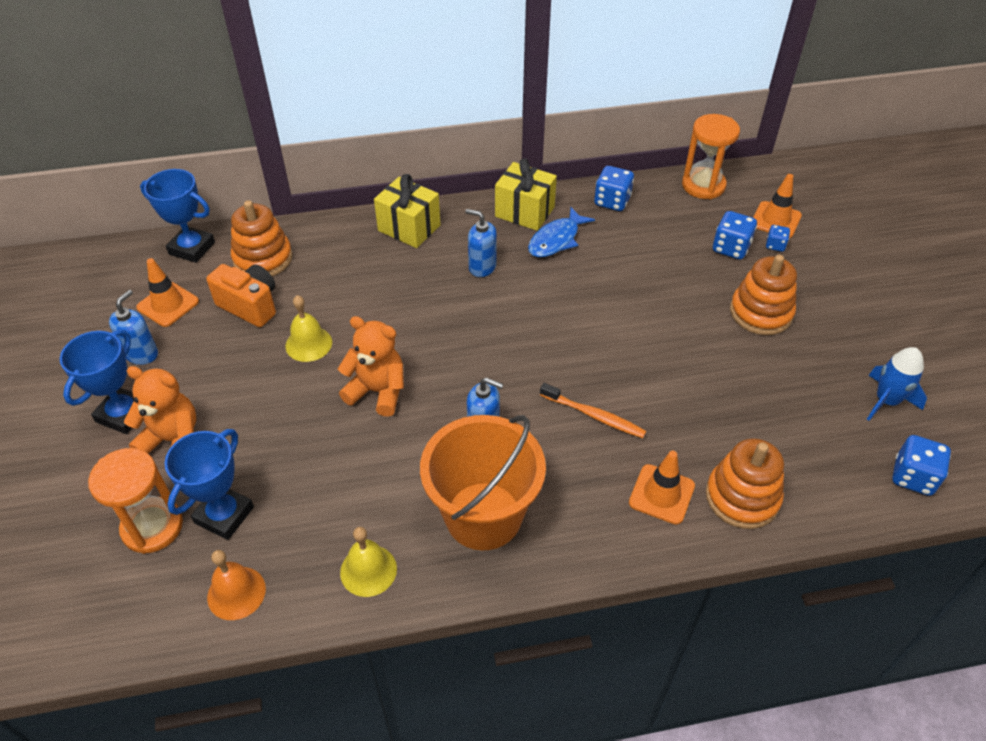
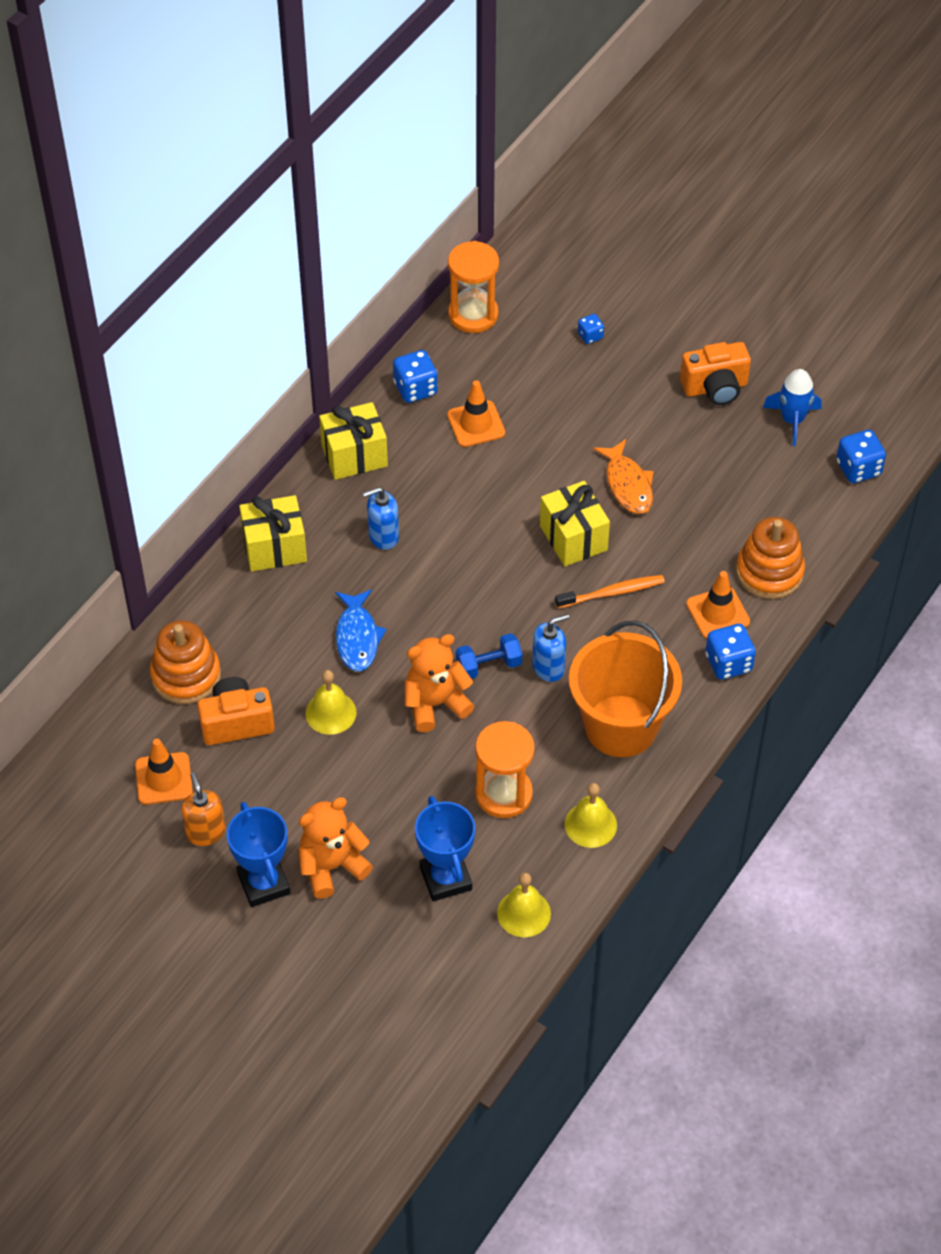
camera: 45 degrees left, 5 degrees up
orange hourglass [88,448,183,554] -> orange hourglass moved to [475,721,535,818]
blue soap dispenser [109,290,158,365] -> orange soap dispenser [181,773,226,846]
blue trophy [140,169,215,263] -> none
orange bell [207,550,266,620] -> yellow bell [497,873,551,937]
blue fish [528,207,595,257] -> blue fish moved to [335,589,387,672]
blue dice [713,211,757,259] -> blue dice moved to [706,624,756,680]
orange stacking toy [730,255,797,335] -> none
orange traffic cone [753,174,802,238] -> orange traffic cone moved to [447,380,505,447]
none -> blue dumbbell [456,633,522,679]
none -> yellow gift [540,481,610,566]
none -> orange fish [593,439,654,514]
none -> orange camera [680,342,751,405]

